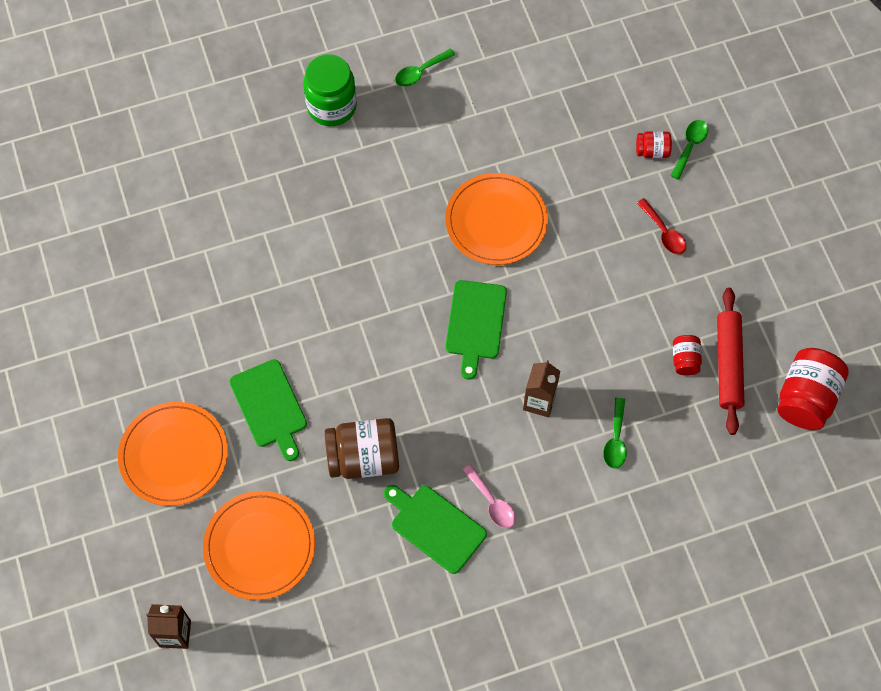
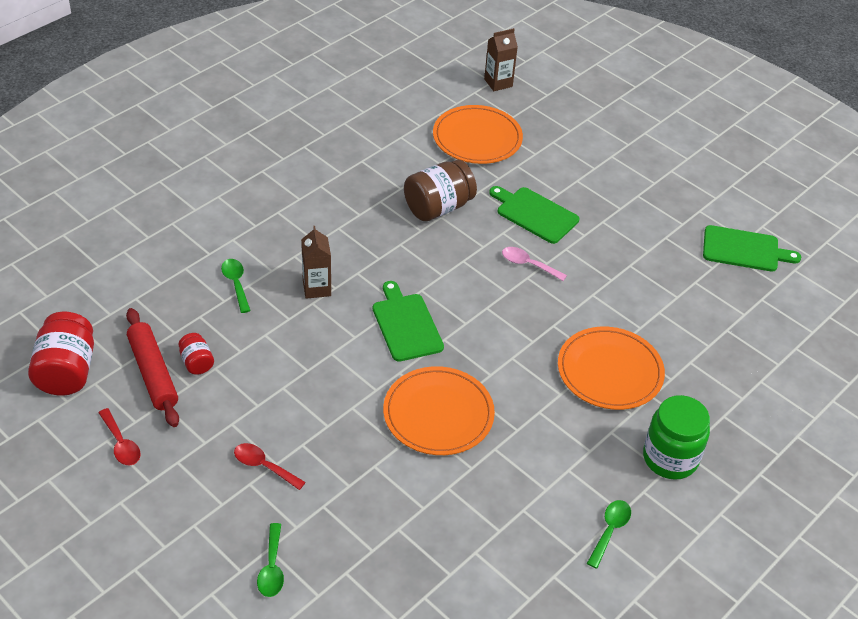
camera: 150 degrees right, 20 degrees down
orange plate [118,402,228,506] -> orange plate moved to [558,327,665,410]
green cutting board [384,485,487,574] -> green cutting board moved to [703,225,801,272]
pink spoon [463,464,515,528] -> pink spoon moved to [502,247,567,281]
red jar [636,131,672,158] -> none
none -> red spoon [98,408,140,466]

